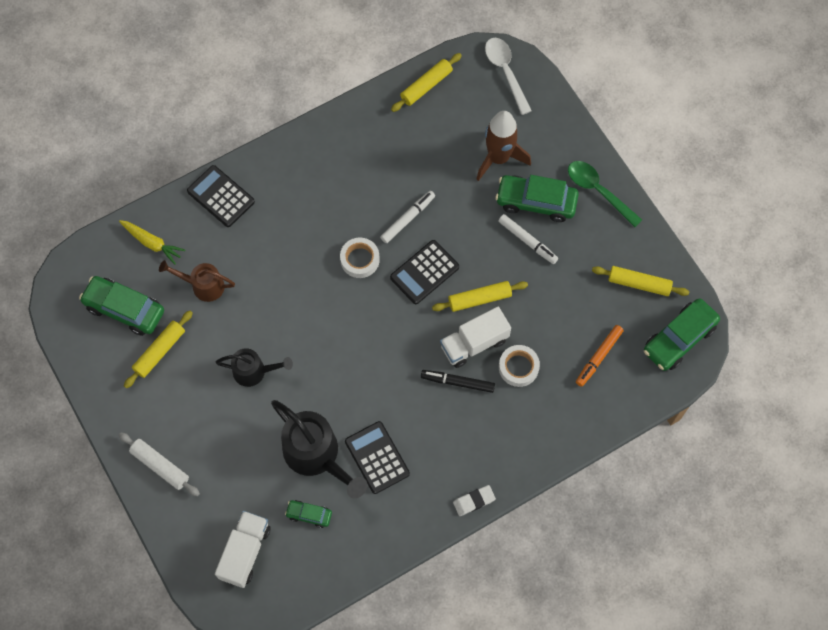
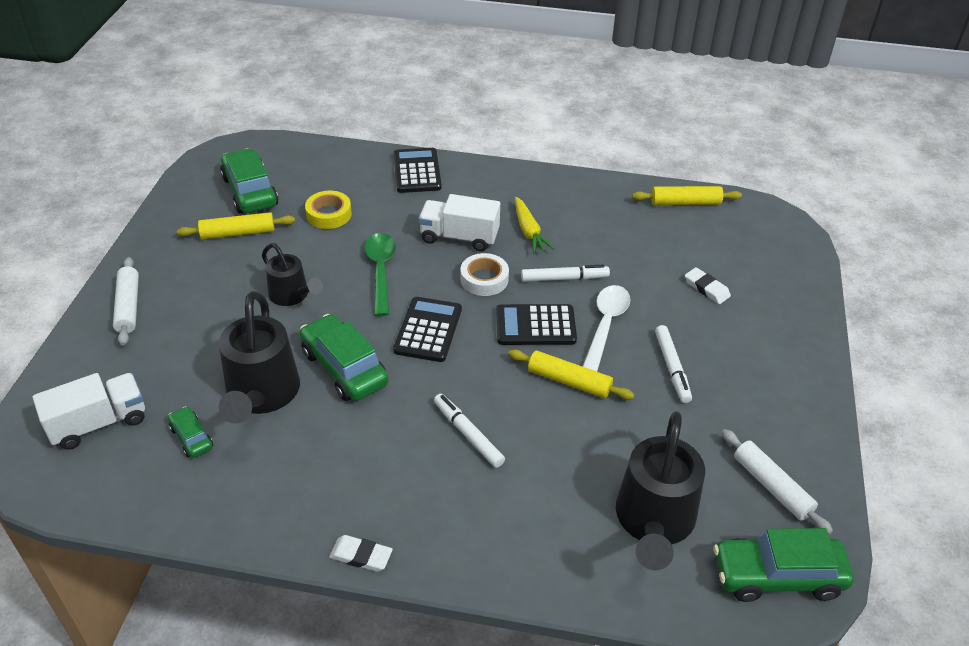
camera: 40 degrees right, 25 degrees down
yellow carrot [119,220,186,265] -> yellow carrot moved to [515,197,554,254]
brown watering can [159,260,235,302] -> yellow tape [305,191,352,229]
black calculator [345,421,410,494] -> black calculator moved to [393,297,462,362]
black marker [421,370,495,393] -> white marker [434,394,505,468]
white truck [440,307,511,368] -> white truck moved to [418,194,500,251]
brown rocket [476,111,531,181] -> white eraser [685,267,731,304]
white spoon [485,38,532,115] -> white spoon moved to [583,285,631,372]
green car [495,175,579,222] -> green car moved to [300,314,389,401]
white tape [499,345,540,387] -> none
green spoon [568,161,642,227] -> green spoon moved to [364,233,396,316]
orange marker [576,325,624,387] -> black watering can [616,411,705,570]
yellow rolling pin [592,266,689,296] -> white rolling pin [722,429,833,535]

